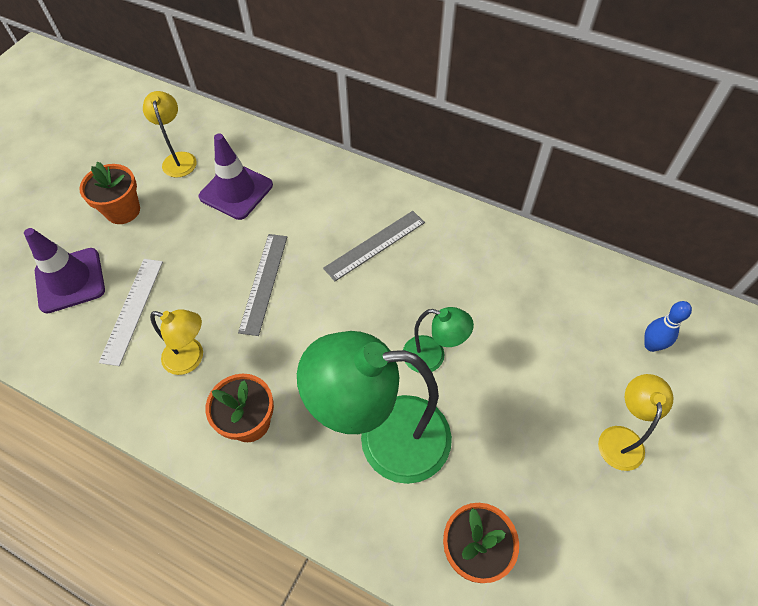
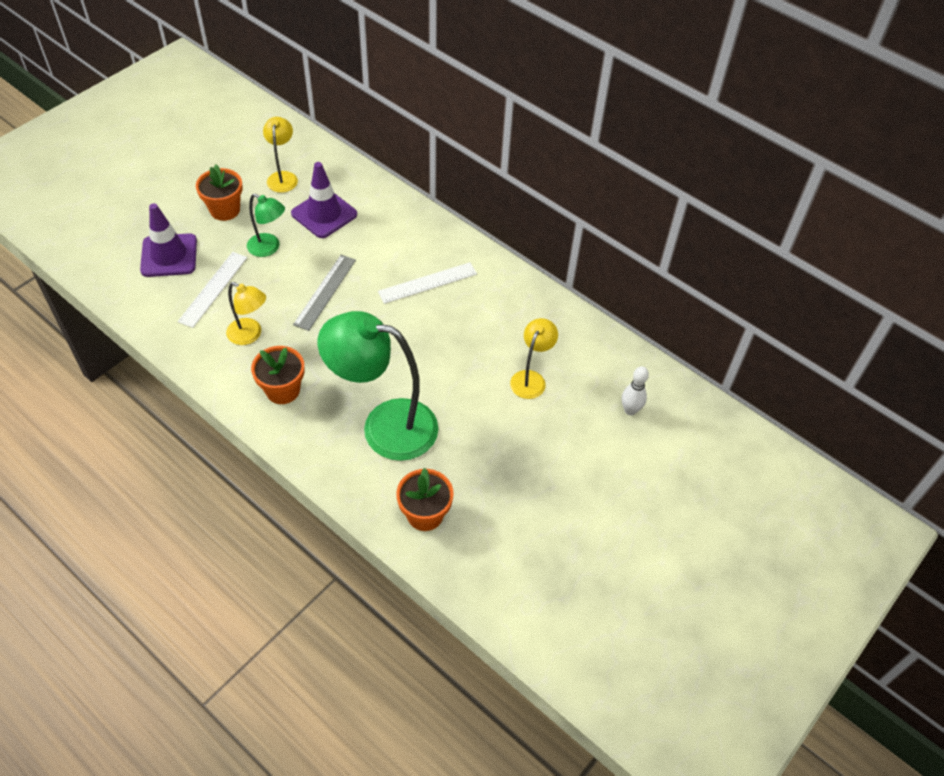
camera: 10 degrees right, 5 degrees down
grey ruler [323,211,425,281] -> white ruler [378,262,477,304]
green lamp [403,307,474,373] -> green lamp moved to [247,194,285,257]
yellow lamp [598,374,673,471] -> yellow lamp moved to [510,318,558,399]
blue bowling pin [644,301,692,352] -> white bowling pin [622,366,649,415]

